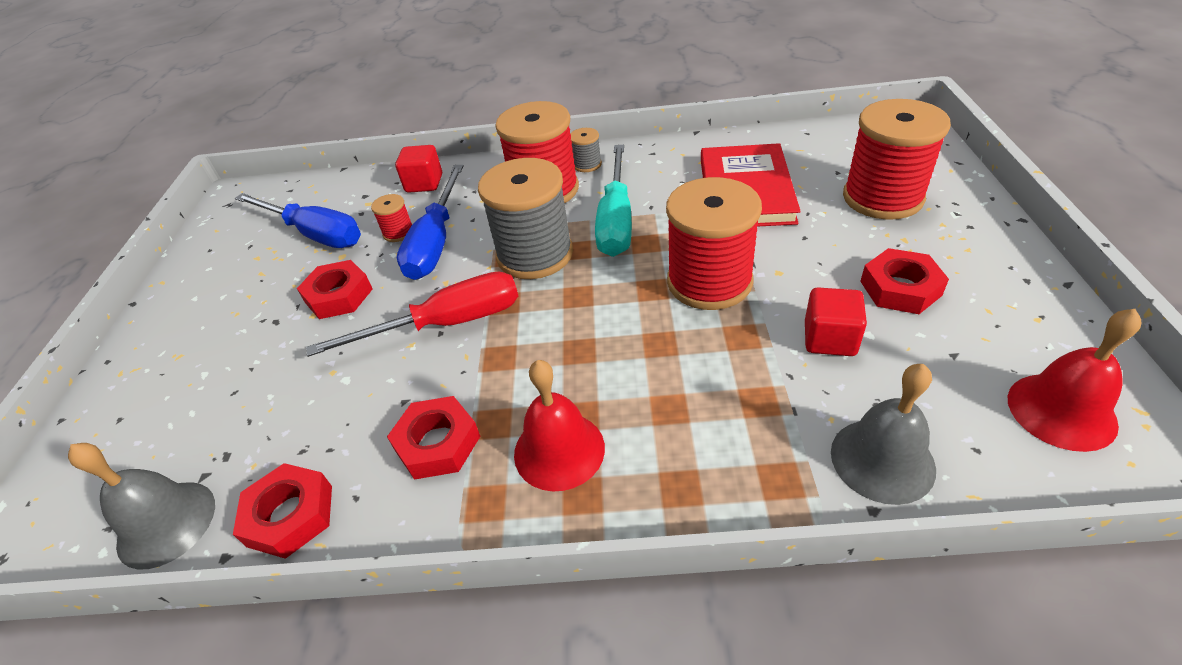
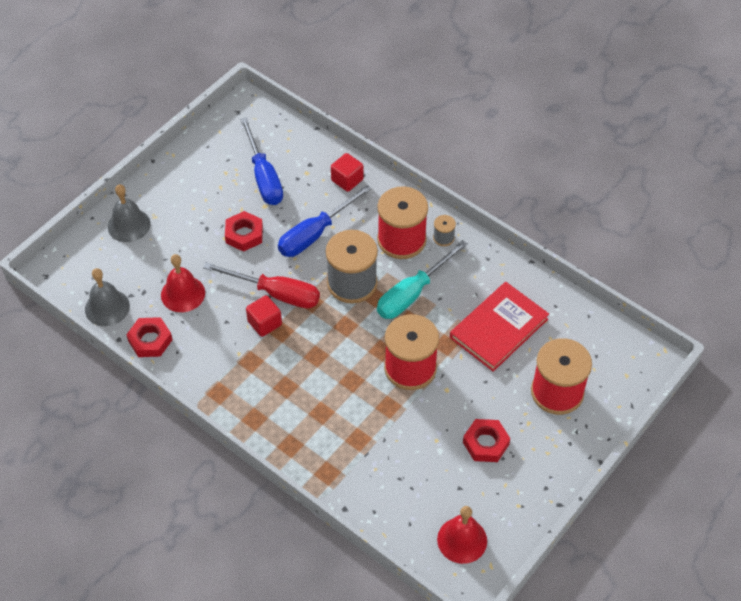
camera: 35 degrees right, 10 degrees up
red spool [371,194,412,242] -> none
red nut [387,396,480,480] -> none
red bell [514,360,605,491] -> red bell moved to [161,254,205,312]
red cube [805,287,867,356] -> red cube moved to [246,295,282,337]
grey bell [831,364,936,505] -> grey bell moved to [108,184,151,242]

